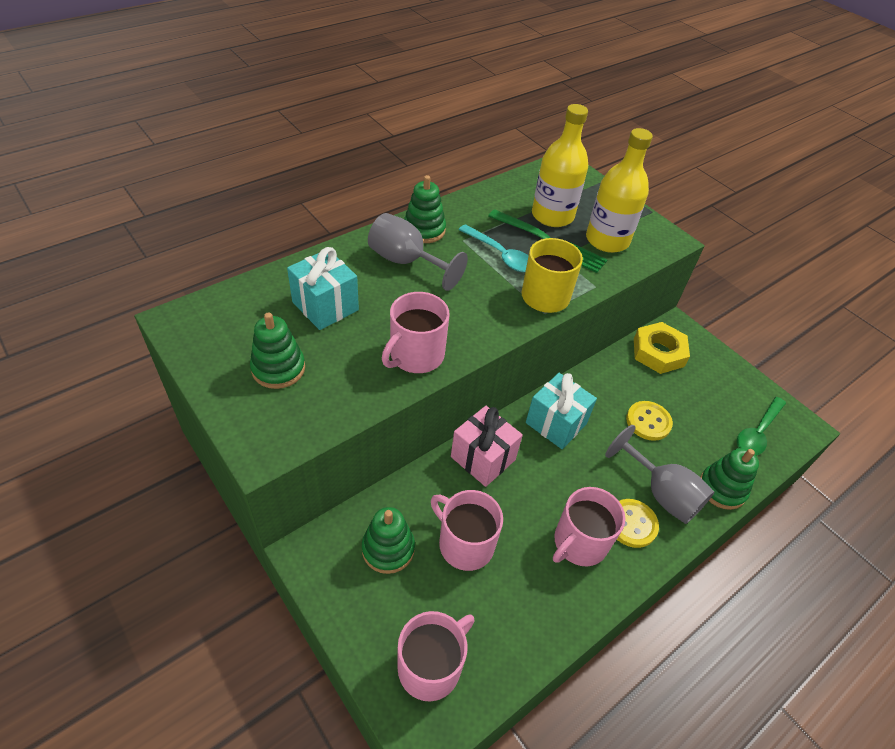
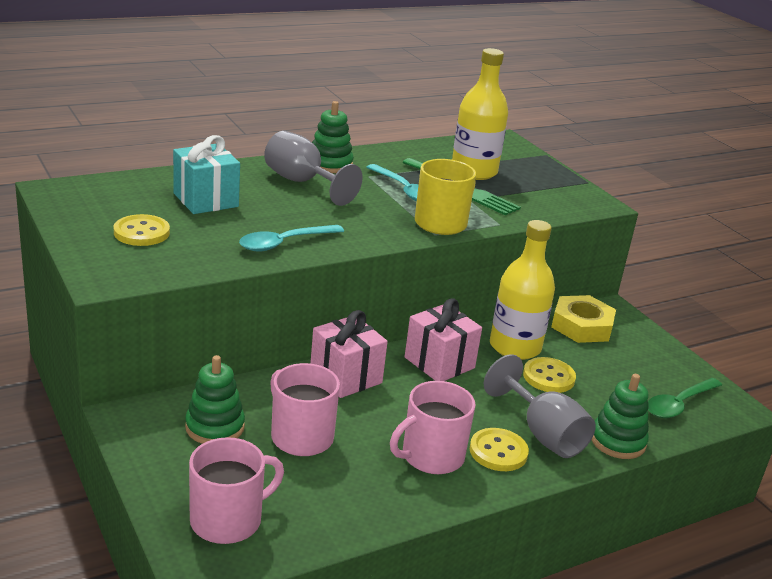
camera: 10 degrees right, 20 degrees down
green stacking toy [250,312,305,389] -> yellow button [114,214,170,246]
pink mug [382,292,450,373] -> turquoise spoon [239,225,344,252]
turquoise gift [526,373,597,449] -> pink gift [405,298,482,381]
yellow bottle [586,128,653,253] -> yellow bottle moved to [490,220,555,360]

